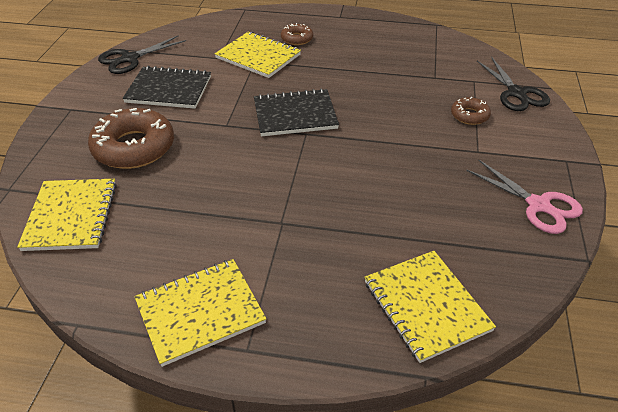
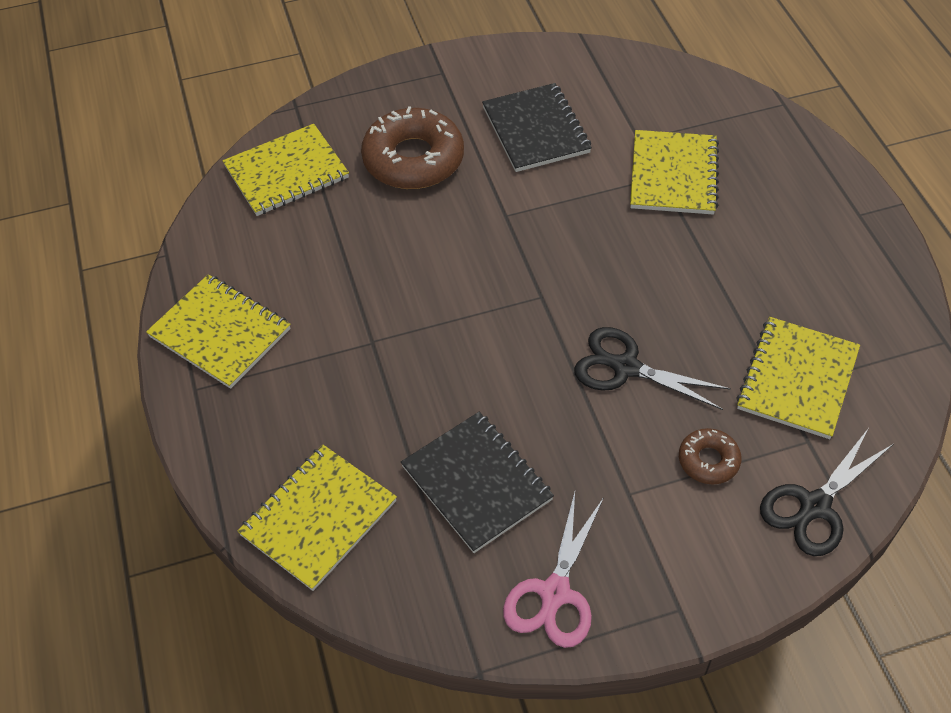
camera: 65 degrees right, 10 degrees up
black scissors [98,35,186,74] -> black scissors moved to [574,327,731,410]
black notebook [254,88,339,136] -> black notebook moved to [401,412,554,553]
brown donut [281,23,313,45] -> none
none -> yellow notebook [736,317,860,439]

